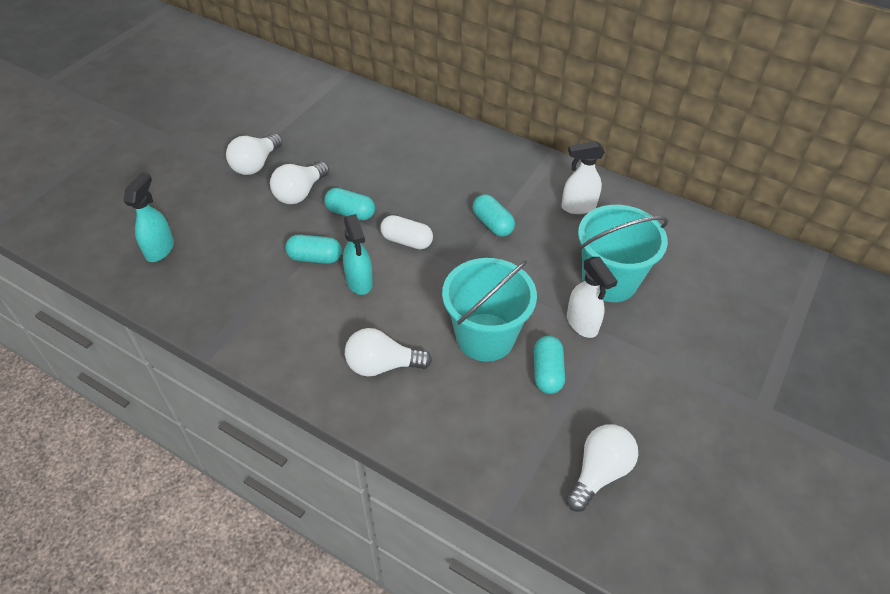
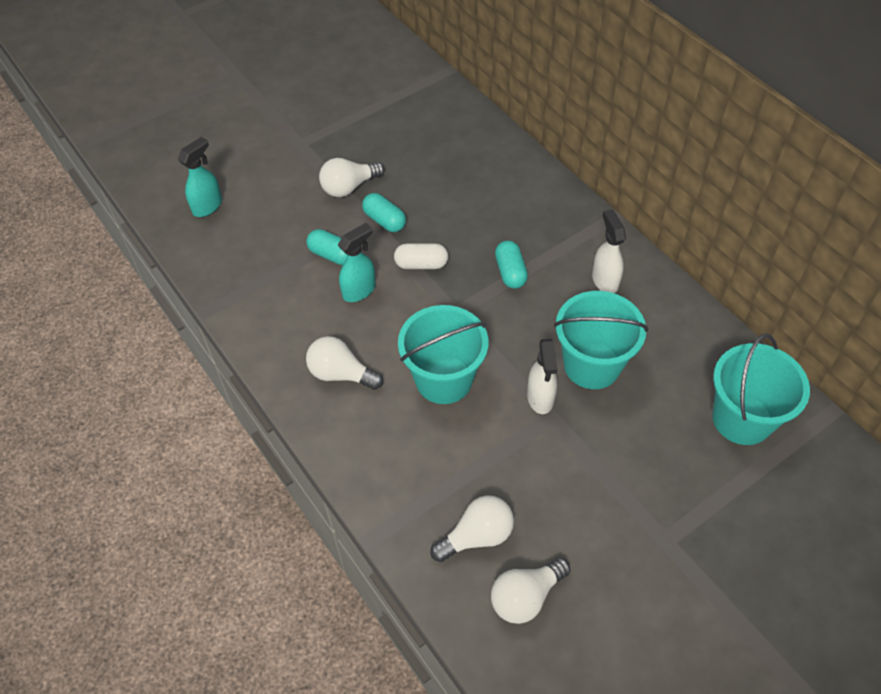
camera: 25 degrees right, 5 degrees up
white light bulb [226,133,283,175] -> white light bulb moved to [491,558,571,624]
turquoise spray bottle [343,214,373,295] -> turquoise spray bottle turned 135 degrees counterclockwise [338,223,376,302]
white capsule [380,215,433,249] -> white capsule turned 45 degrees counterclockwise [394,243,448,269]
turquoise capsule [534,336,565,394] -> none
white spray bottle [561,141,605,214] -> white spray bottle turned 60 degrees clockwise [592,210,626,293]
none -> turquoise bucket [712,334,810,445]

